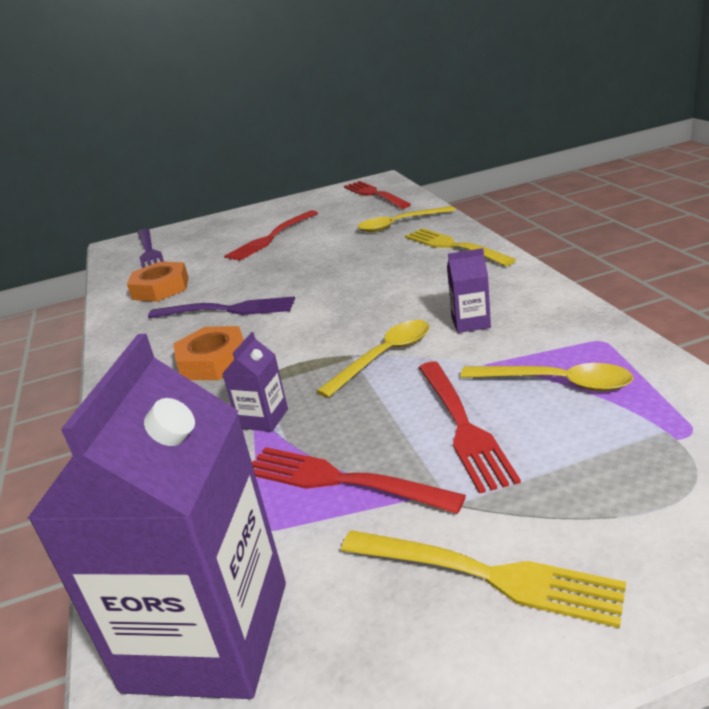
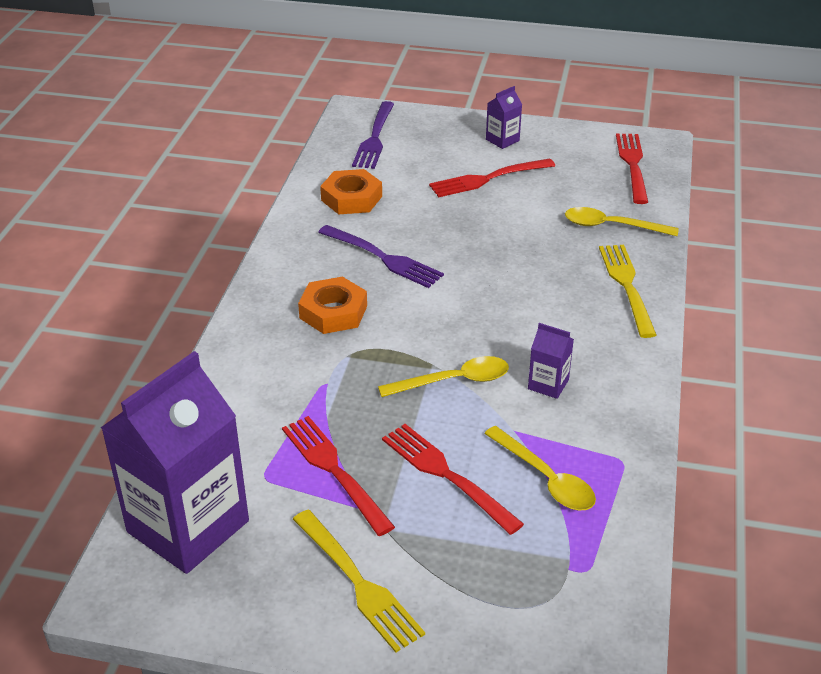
camera: 25 degrees right, 10 degrees up
purple carton [222,332,288,432] -> purple carton moved to [486,86,522,149]
red fork [419,362,521,494] -> red fork turned 120 degrees clockwise [382,424,524,535]

